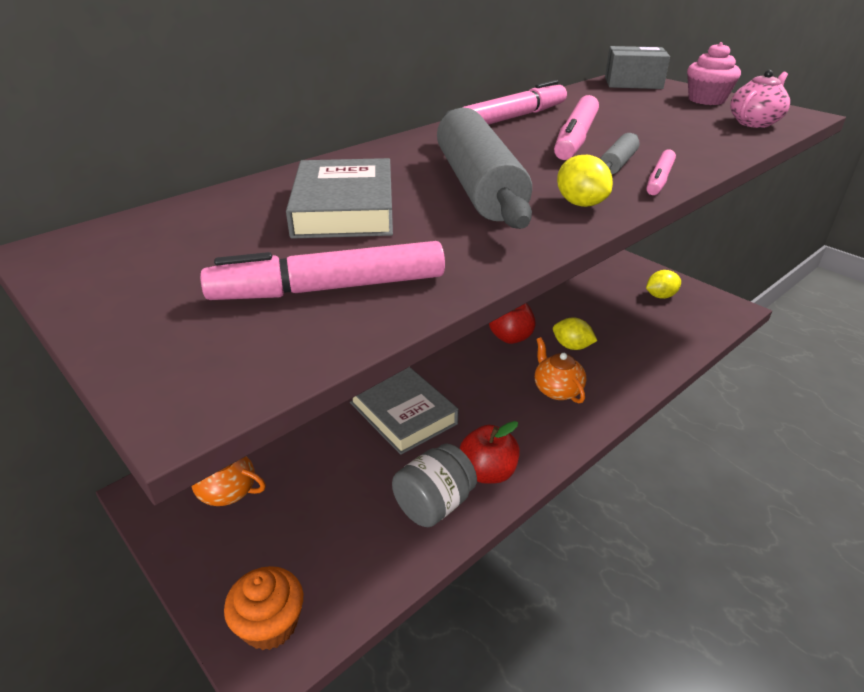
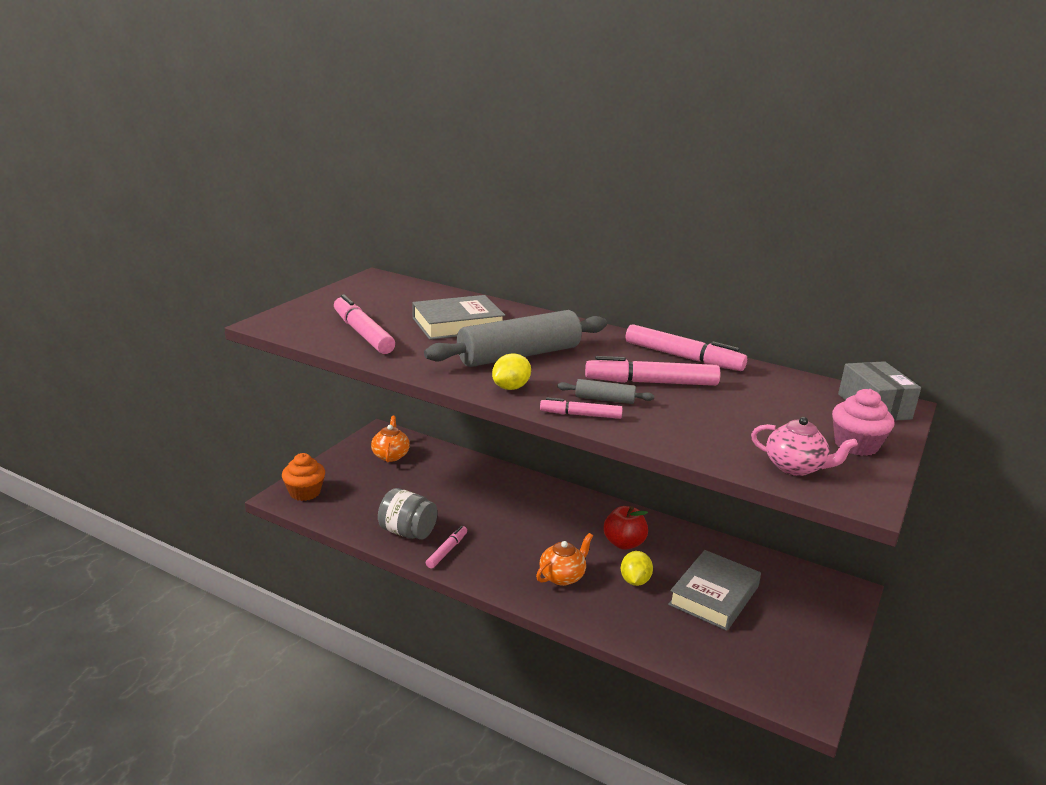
camera: 70 degrees right, 10 degrees down
grey book [350,367,459,455] -> grey book moved to [668,550,761,631]
red apple [460,421,520,484] -> pink marker [426,526,467,569]
yellow lemon [646,270,681,299] -> none

